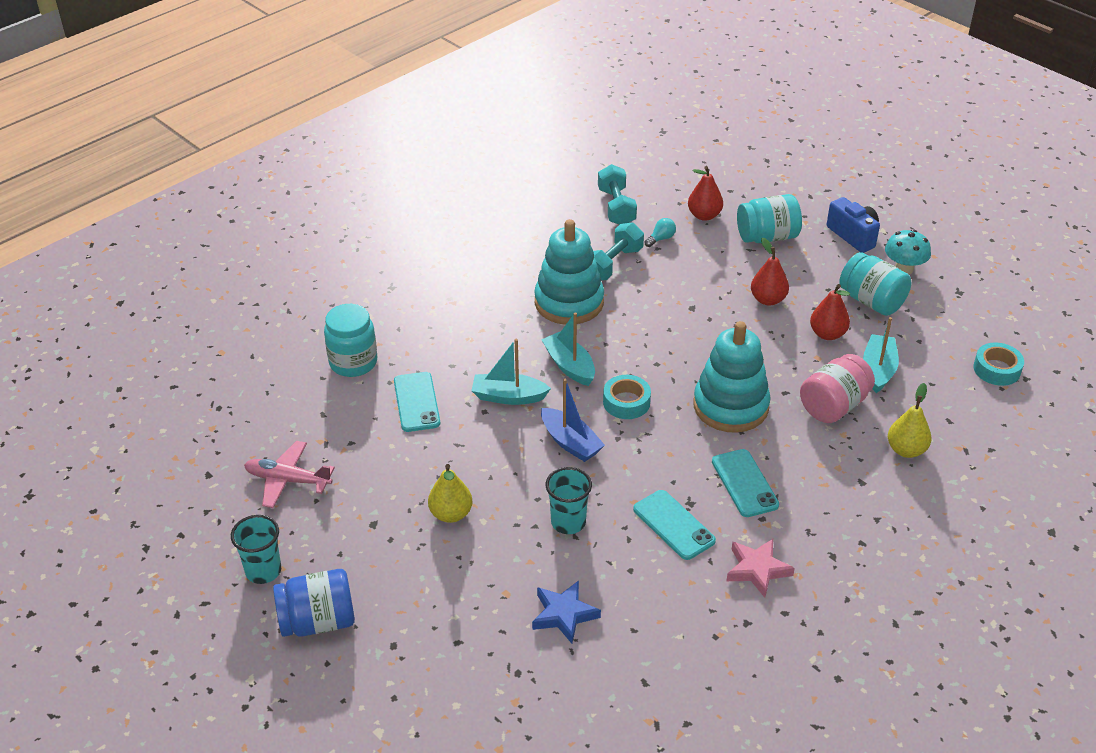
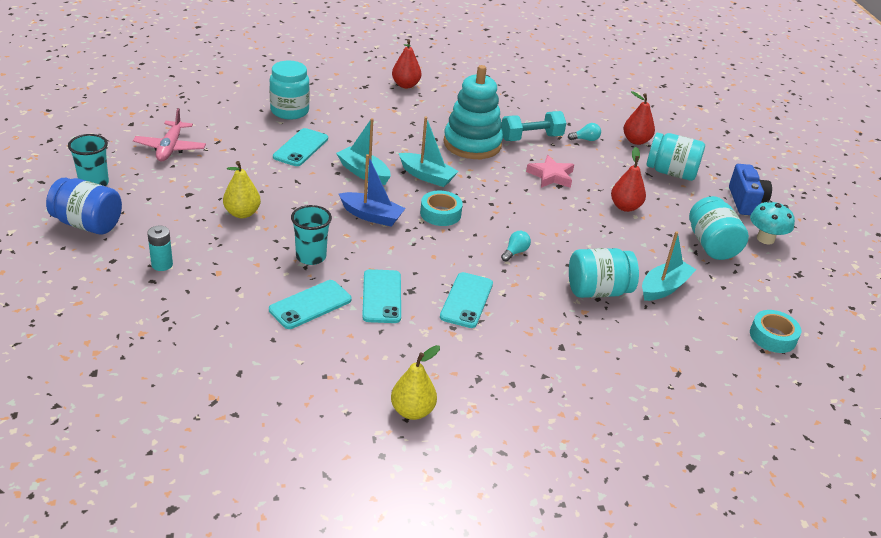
camera: 30 degrees right, 5 degrees down
pink plane [244,441,335,508] -> pink plane turned 135 degrees counterclockwise [133,108,206,161]
blue star [532,580,601,644] -> none
turquoise boat [541,312,595,386] -> turquoise boat turned 120 degrees clockwise [399,117,458,187]
blue boat [541,379,605,462] -> blue boat turned 60 degrees counterclockwise [339,154,406,227]
turquoise dumbbell [598,164,637,225] -> none
turquoise stacking toy [694,321,771,433] -> turquoise light bulb [501,231,531,262]
pink star [726,539,795,598] -> pink star moved to [526,155,574,188]
pink jar [800,354,875,423] -> turquoise jar [569,248,639,298]
red pear [810,284,850,340] -> red pear moved to [392,39,421,88]
yellow pear [888,383,931,458] -> yellow pear moved to [391,345,440,420]
none -> turquoise battery [147,226,173,271]
none -> turquoise phone [269,280,352,329]

